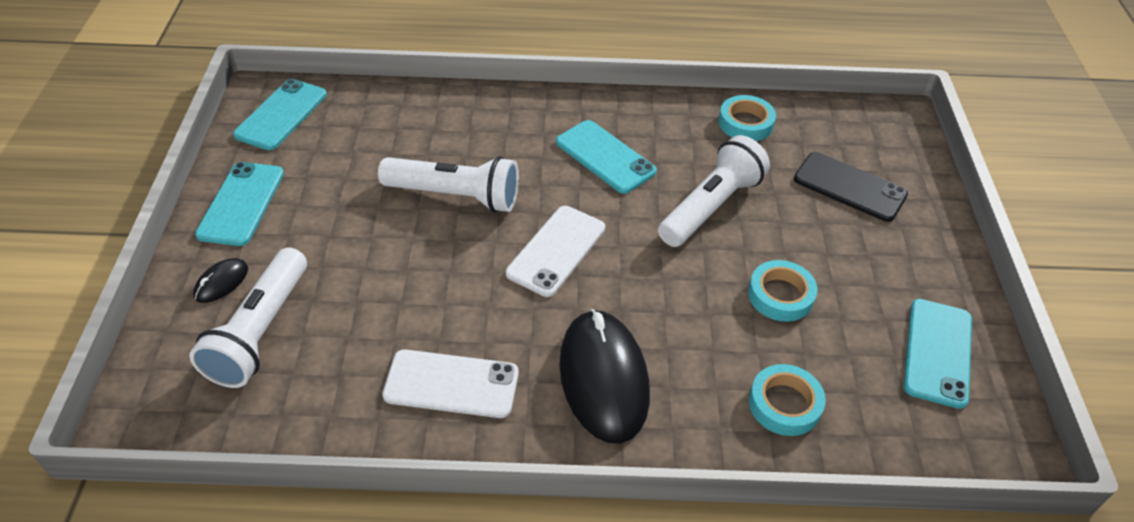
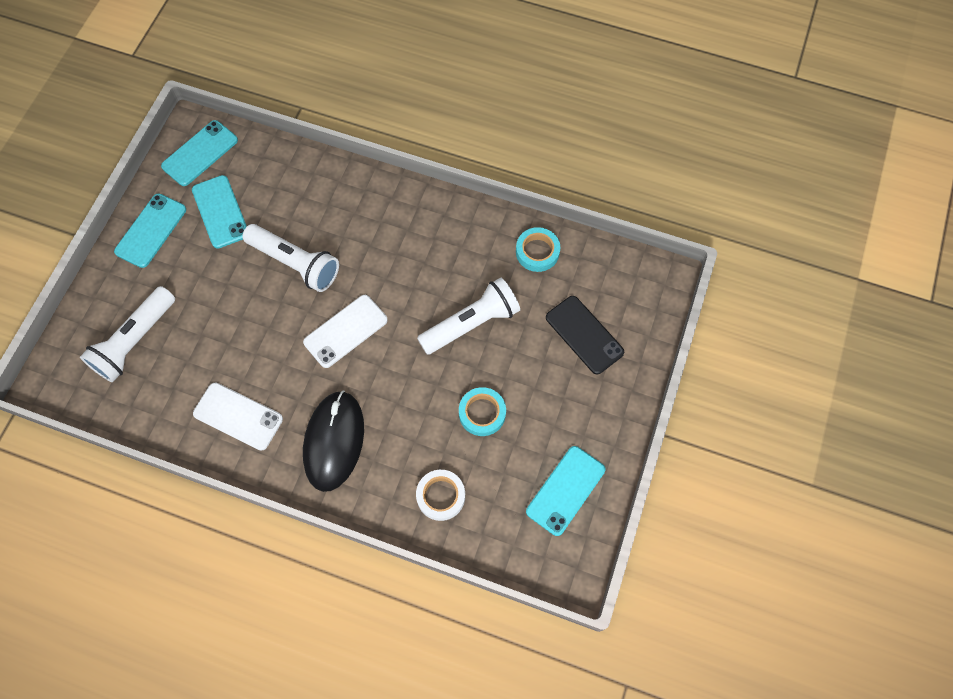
camera: 20 degrees right, 20 degrees up
black mouse [193,258,248,303] -> none
turquoise phone [556,120,657,194] -> turquoise phone moved to [192,175,247,249]
turquoise tape [749,364,826,436] -> white tape [416,470,465,521]

